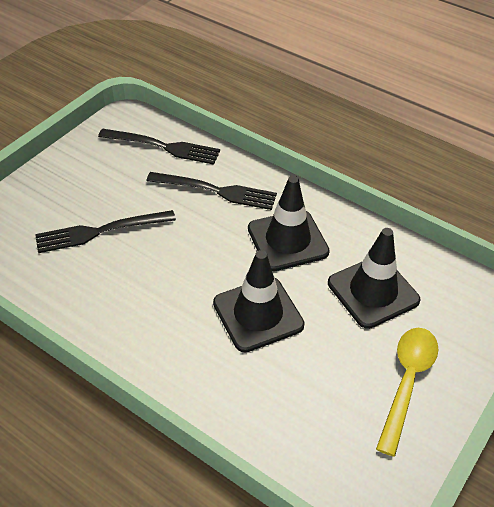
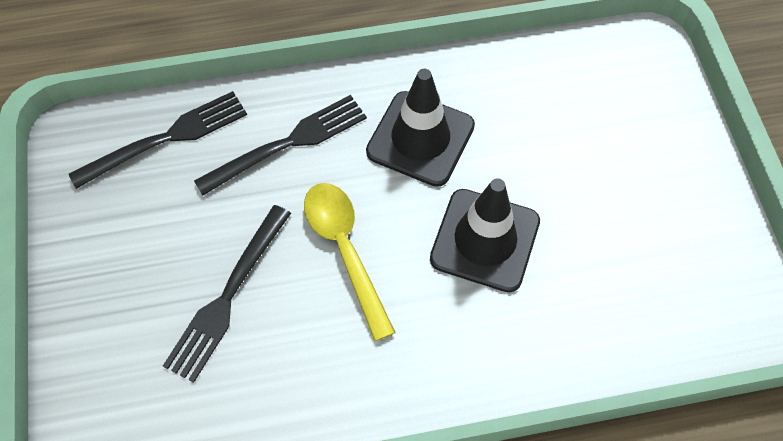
camera: 45 degrees left, 15 degrees up
black traffic cone [328,228,420,329] -> none
yellow spoon [376,328,438,456] -> yellow spoon moved to [304,183,396,341]

